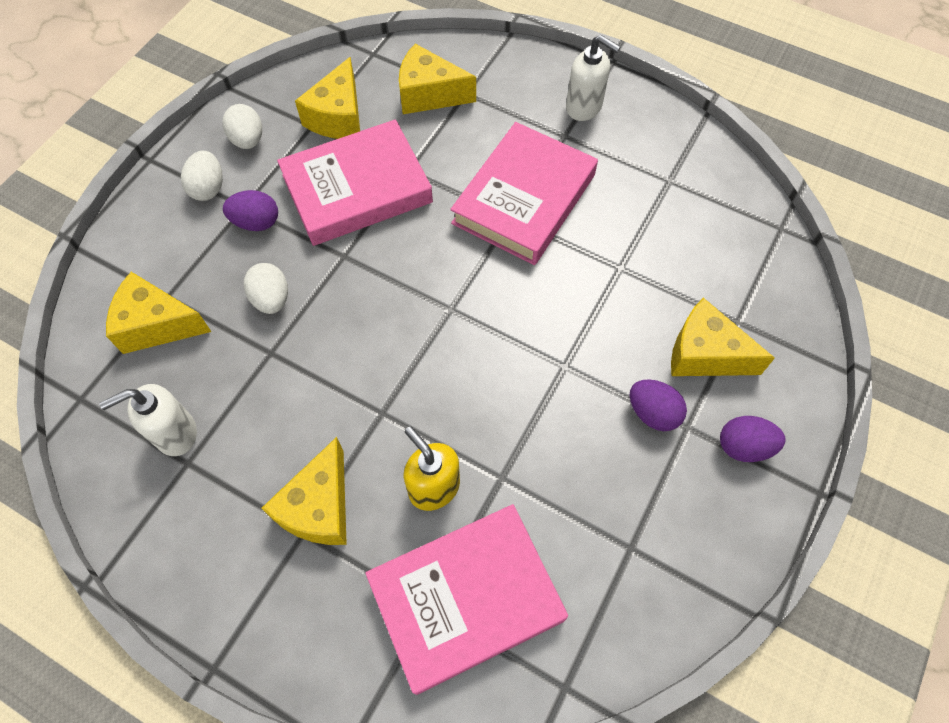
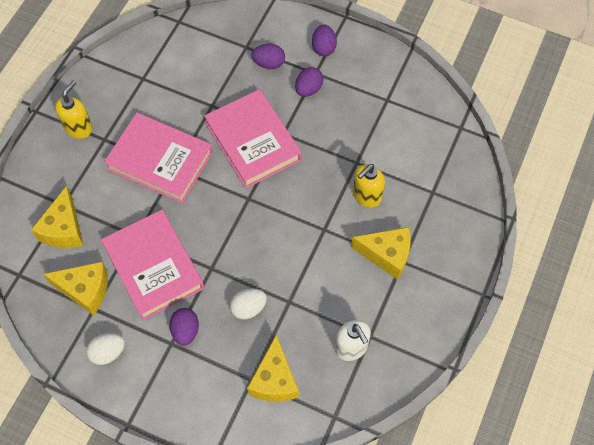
camera: 95 degrees left, 0 degrees up
white egg [181,151,223,201] -> none
pink book [365,504,568,695] -> pink book moved to [204,89,302,189]
white soap dispenser [566,35,621,121] -> yellow soap dispenser [55,81,93,139]
yellow cheese [671,298,775,376] -> purple egg [251,44,285,69]

